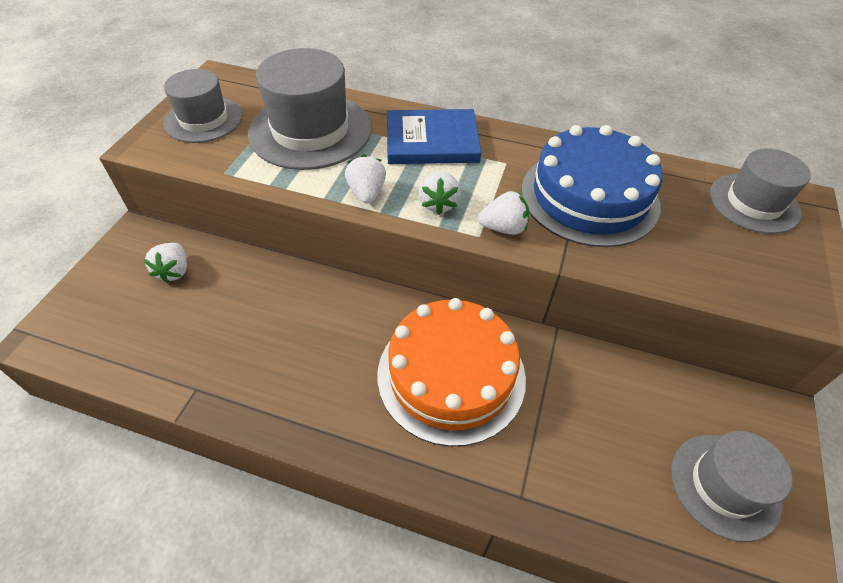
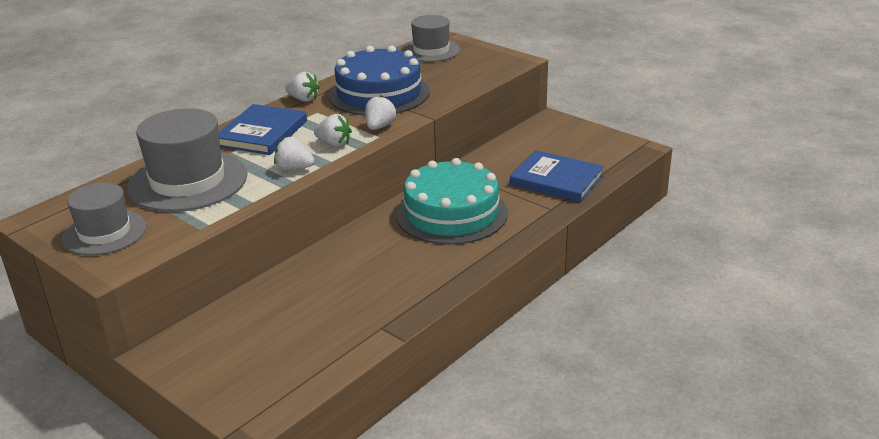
camera: 65 degrees left, 20 degrees down
white strawberry [143,243,187,283] -> white strawberry moved to [285,71,320,102]
orange cake [378,298,526,446] -> turquoise cake [396,158,508,245]
grey hat [671,431,793,542] -> none
none -> blue book [510,150,604,202]

